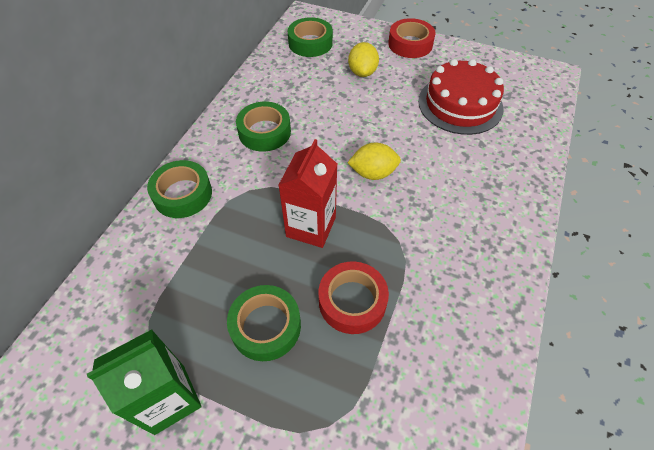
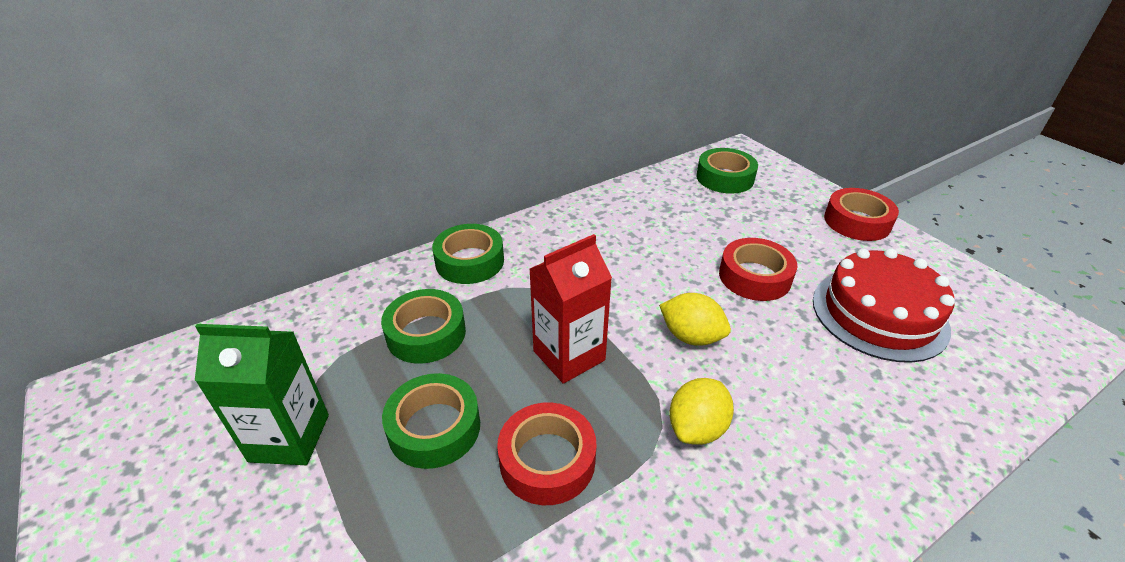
camera: 35 degrees right, 15 degrees down
green tape [236,102,291,152] -> green tape moved to [381,289,466,364]
yellow lemon [348,42,379,77] -> yellow lemon moved to [669,378,734,445]
none -> red tape [719,238,797,301]

